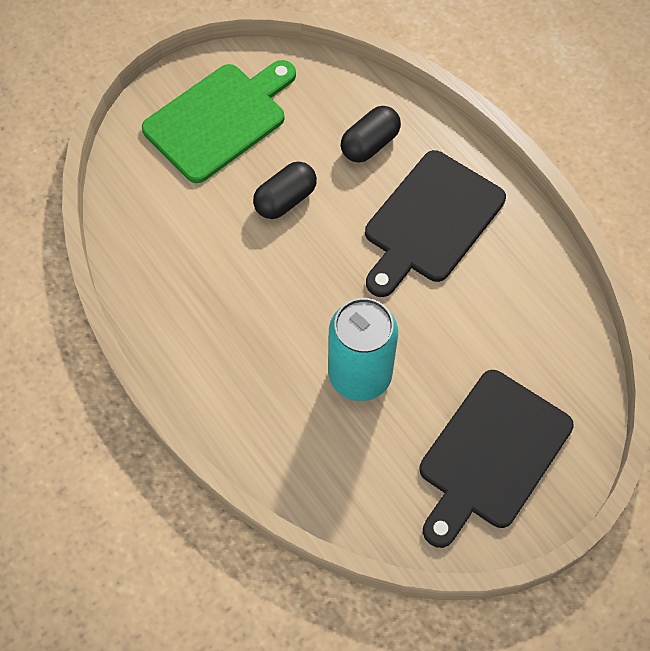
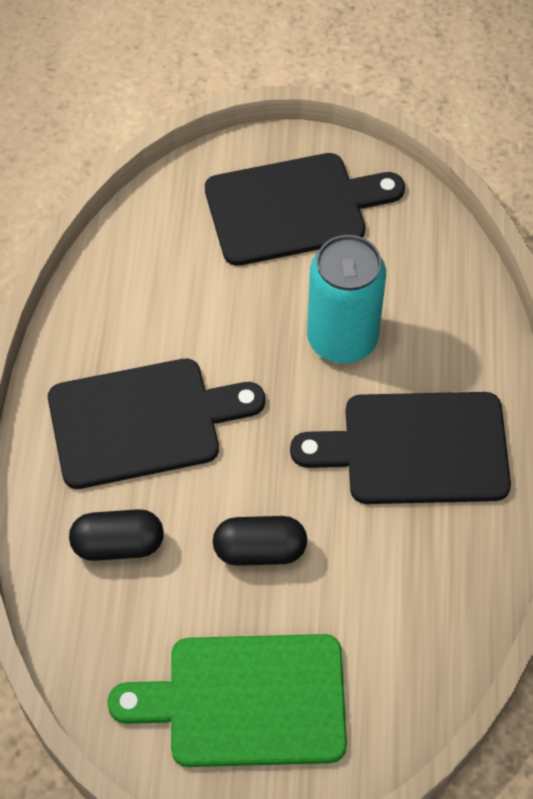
camera: 140 degrees left, 5 degrees down
none -> black cutting board [290,392,511,504]

